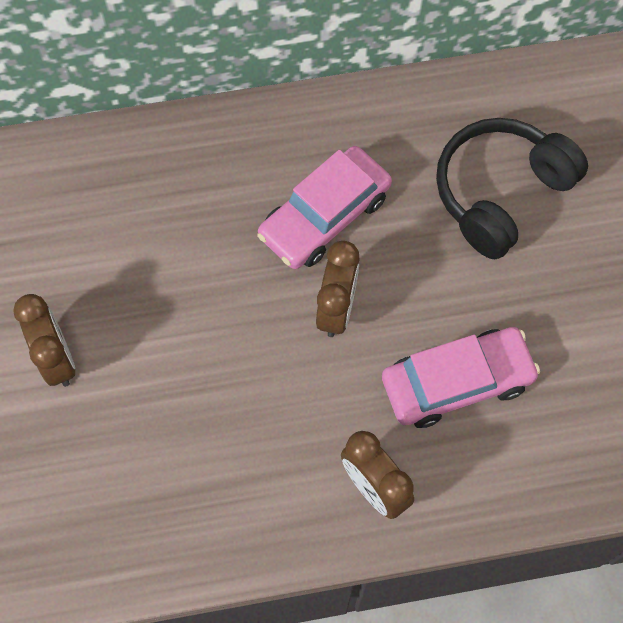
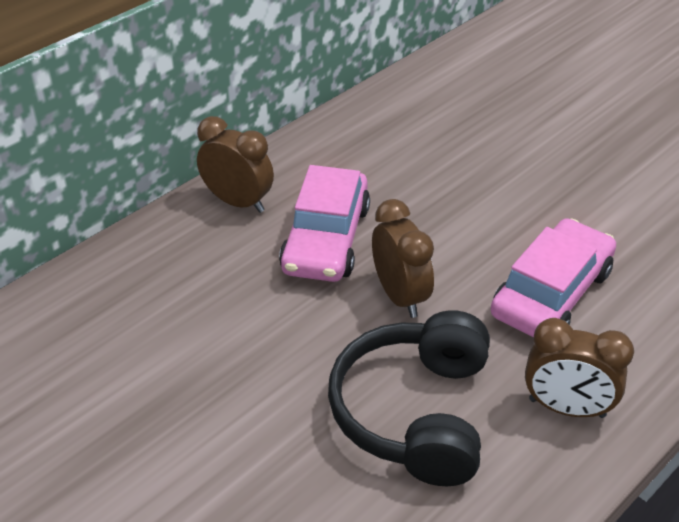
camera: 35 degrees left, 25 degrees down
brown clock [13,294,75,387] -> brown clock moved to [197,116,274,213]
black headphones [436,118,588,259] -> black headphones moved to [328,310,490,486]

